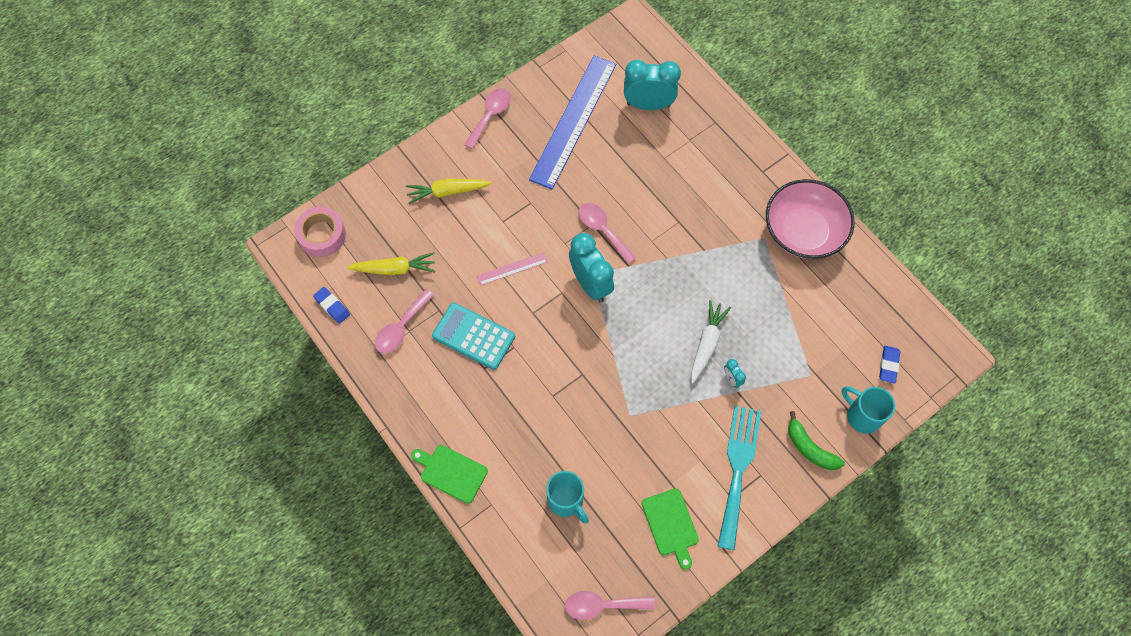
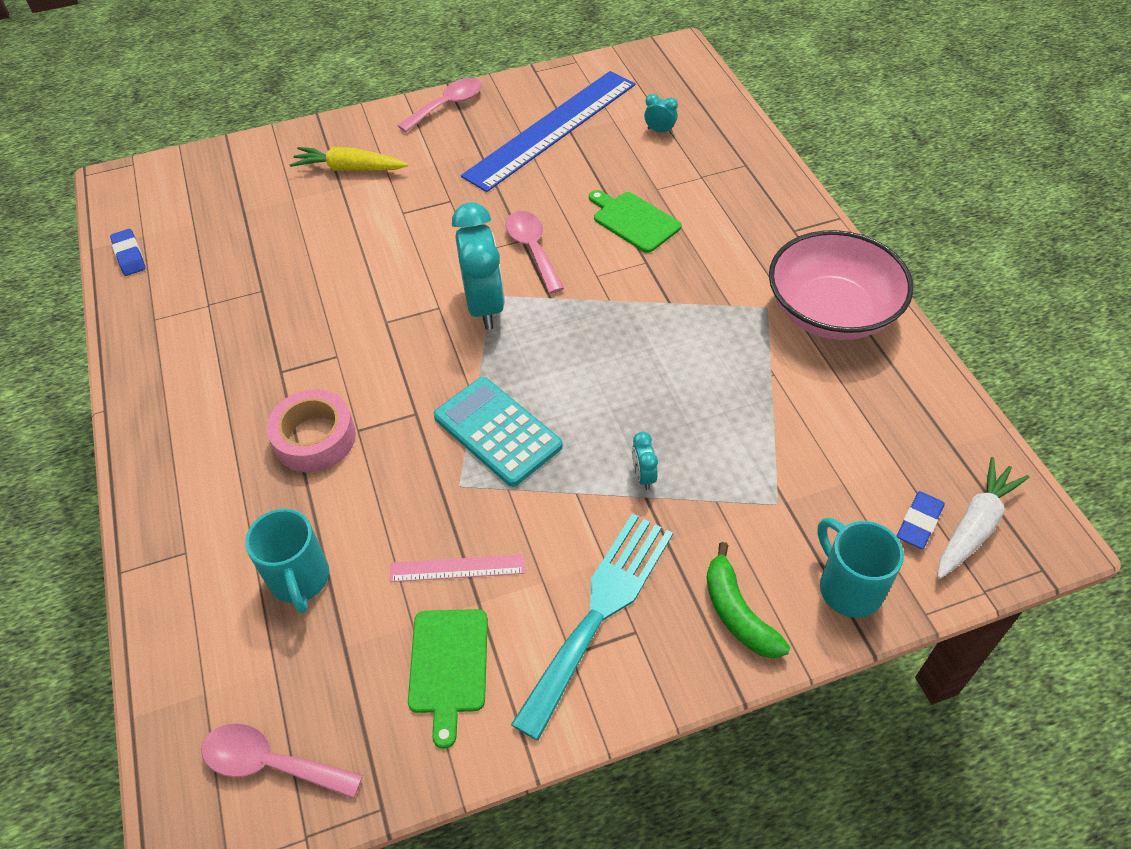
camera: 20 degrees right, 15 degrees down
pink tape [294,207,346,257] -> pink tape moved to [266,389,356,472]
yellow carrot [347,252,435,275] -> none
pink spoon [375,289,434,353] -> none
green cutting board [411,445,488,504] -> green cutting board moved to [589,190,682,253]
turquoise calculator [432,303,515,370] -> turquoise calculator moved to [434,377,563,487]
pink ruler [477,252,548,286] -> pink ruler moved to [390,554,525,582]
turquoise clock [624,60,681,110] -> turquoise clock [644,94,678,134], size x0.43
white carrot [691,300,731,383] -> white carrot moved to [937,457,1029,579]

